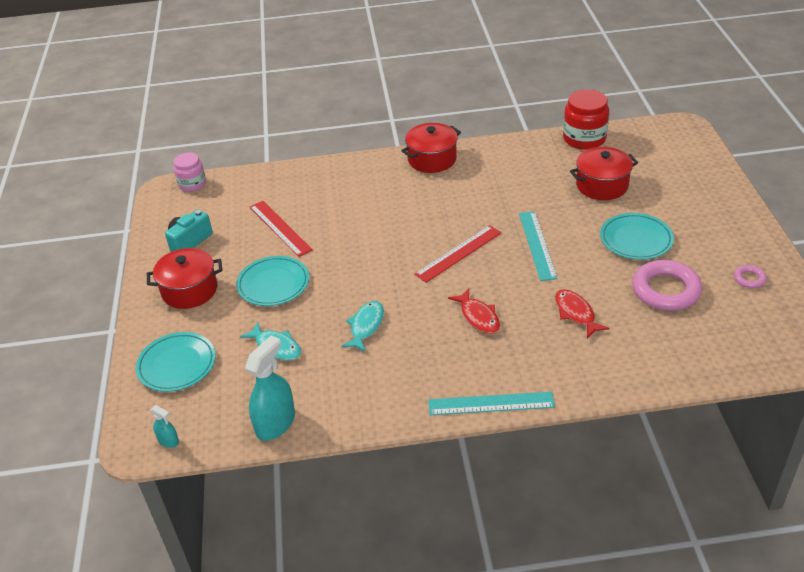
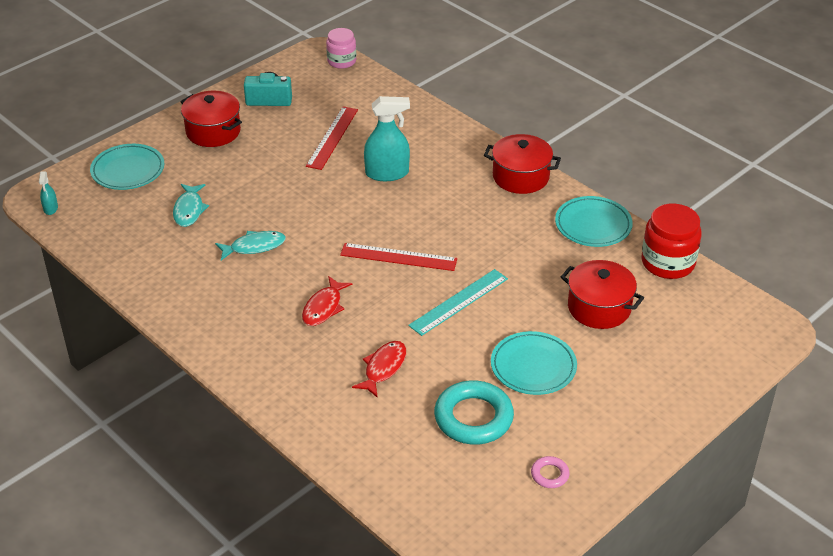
camera: 50 degrees right, 0 degrees up
turquoise plate [236,256,309,306] -> turquoise plate moved to [555,196,633,247]
turquoise spray bottle [245,335,295,441] -> turquoise spray bottle moved to [364,96,410,181]
turquoise ruler [429,392,555,415] -> none
pink ring [632,260,702,311] -> turquoise ring [434,380,514,445]

